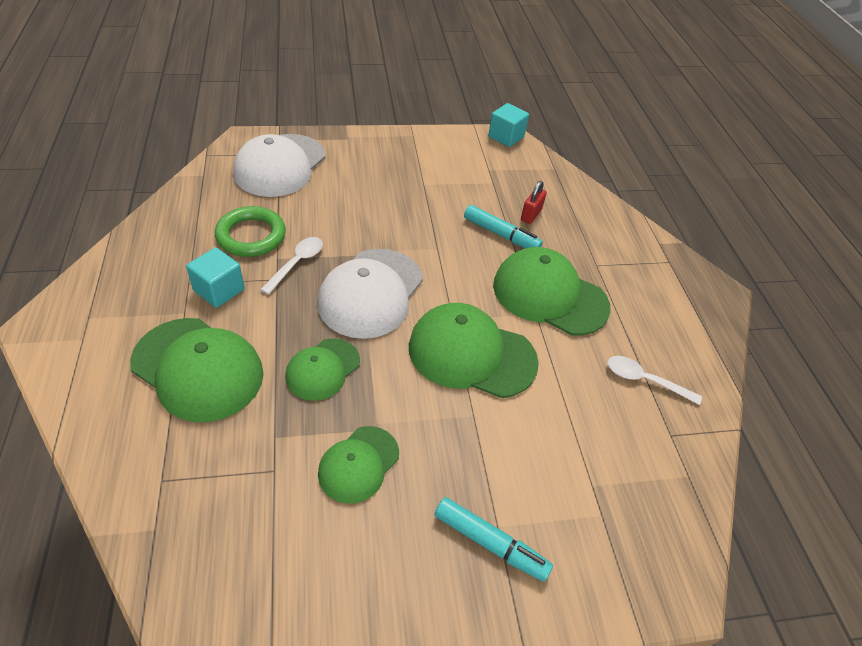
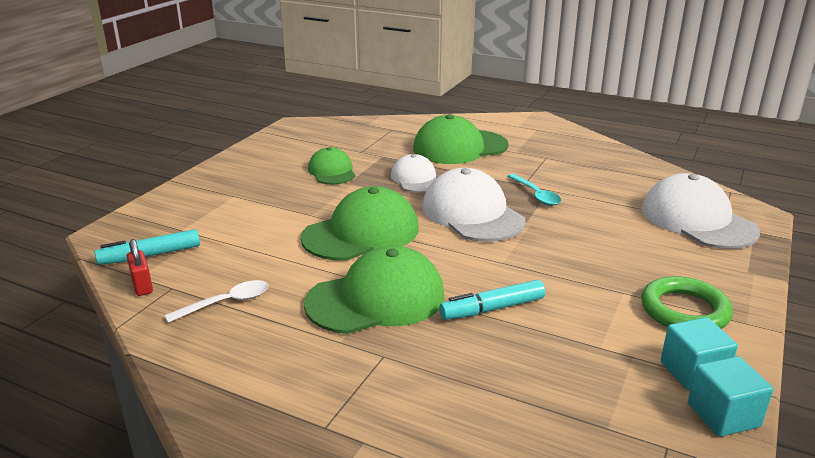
camera: 130 degrees right, 20 degrees down
turquoise cube [186,247,244,308] -> turquoise cube moved to [661,317,738,390]
green ring [215,206,286,257] -> green ring moved to [641,276,733,329]
white spoon [260,237,323,295] -> turquoise spoon [507,174,561,206]
green cap [285,338,360,401] -> white cap [391,154,436,193]
turquoise marker [435,497,553,582] -> turquoise marker moved to [95,229,200,265]
red padlock [521,181,547,224] -> red padlock moved to [127,239,153,296]

